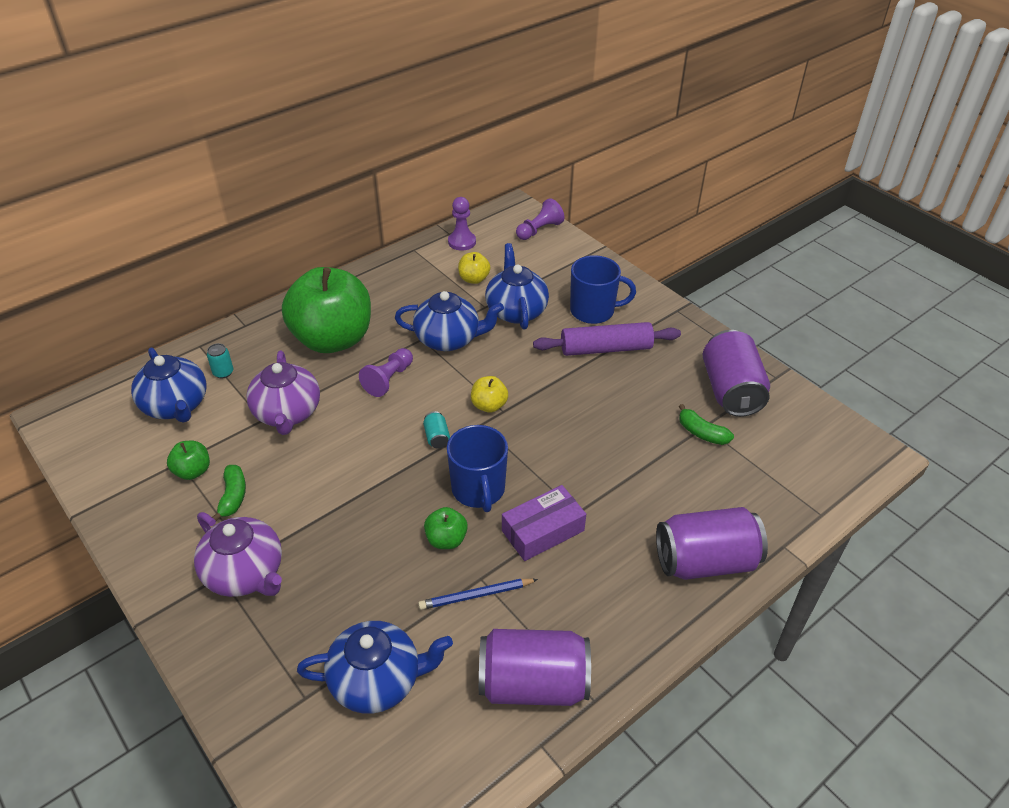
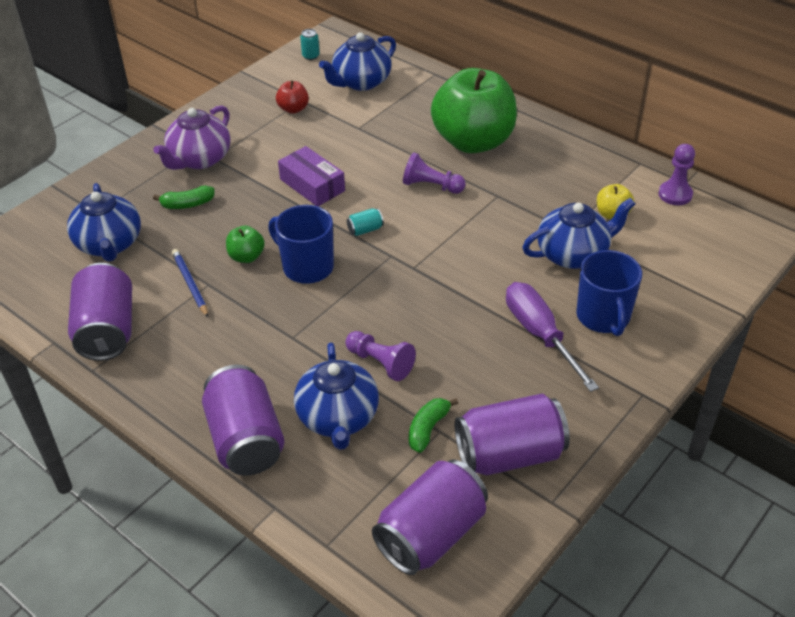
camera: 80 degrees right, 0 degrees up
green apple [167,441,210,480] -> red apple [276,80,309,114]
turquoise can [207,343,233,378] -> turquoise can moved to [300,29,320,60]
green banana [212,465,246,521] -> green banana moved to [153,186,215,209]
purple teapot [246,351,320,435] -> none
blue teapot [395,291,504,351] -> blue teapot moved to [294,343,379,450]
blue mug [447,425,508,512] -> blue mug turned 60 degrees clockwise [268,205,334,284]
yellow apple [471,376,508,413] -> none
purple box [502,485,586,561] -> purple box moved to [278,146,345,206]
purple pawn [516,198,565,240] -> purple pawn moved to [345,331,416,381]
purple rolling pin [533,322,681,356] -> purple screwdriver [506,282,599,392]
none -> purple can [372,460,488,575]

